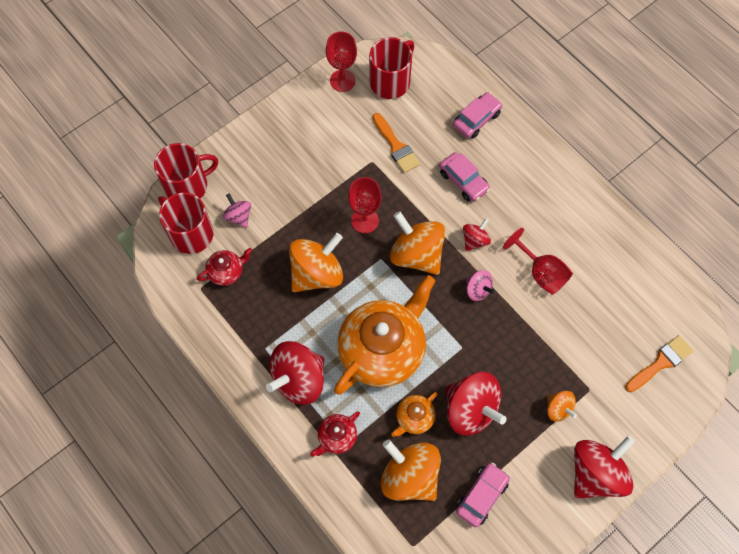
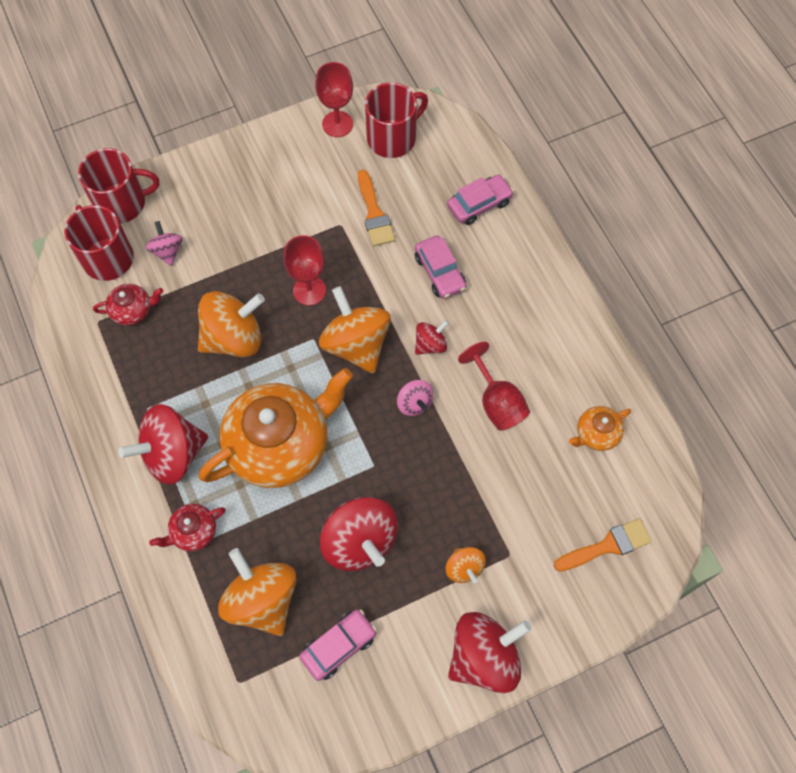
camera: 15 degrees right, 0 degrees up
orange teapot [391,392,438,437] -> orange teapot moved to [569,406,631,451]

